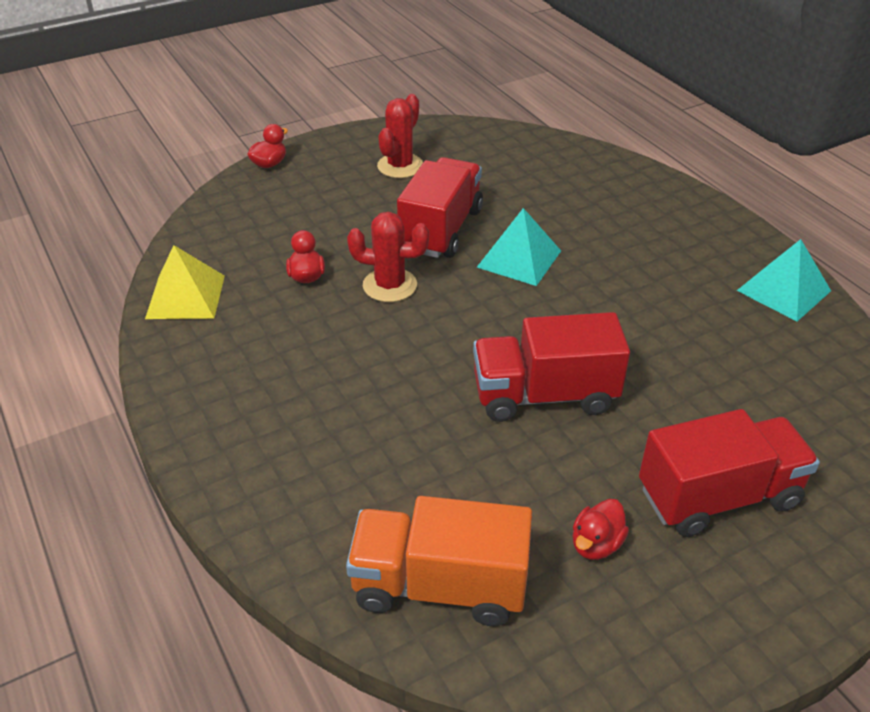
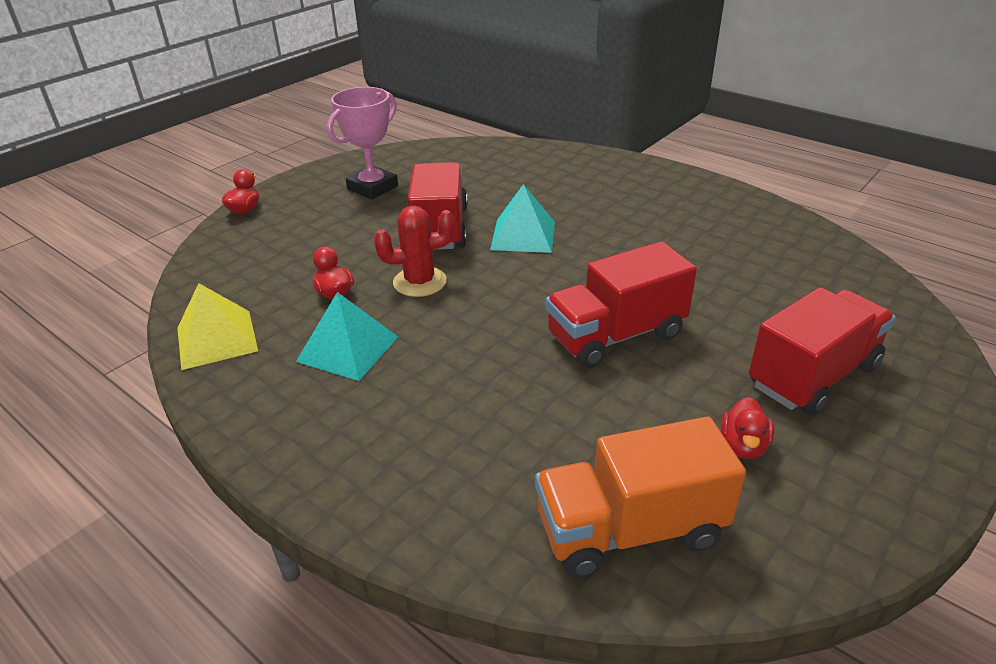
camera: 20 degrees left, 5 degrees down
red cactus [377,94,423,178] -> pink trophy [327,87,398,199]
turquoise pyramid [737,239,831,321] -> turquoise pyramid moved to [296,292,398,381]

